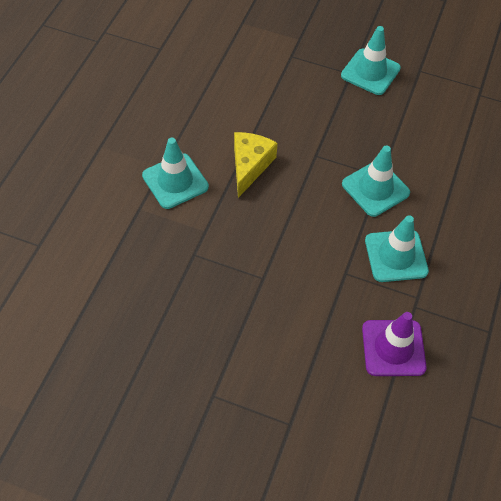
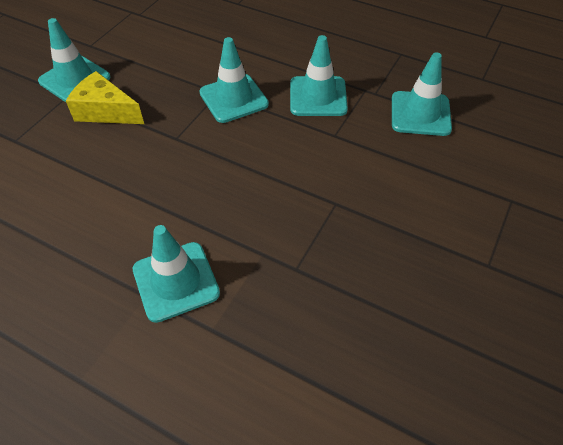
camera: 80 degrees left, 5 degrees down
yellow cheese [234,132,278,198] -> yellow cheese moved to [66,71,144,124]
purple traffic cone [362,312,427,376] -> turquoise traffic cone [392,52,452,136]

